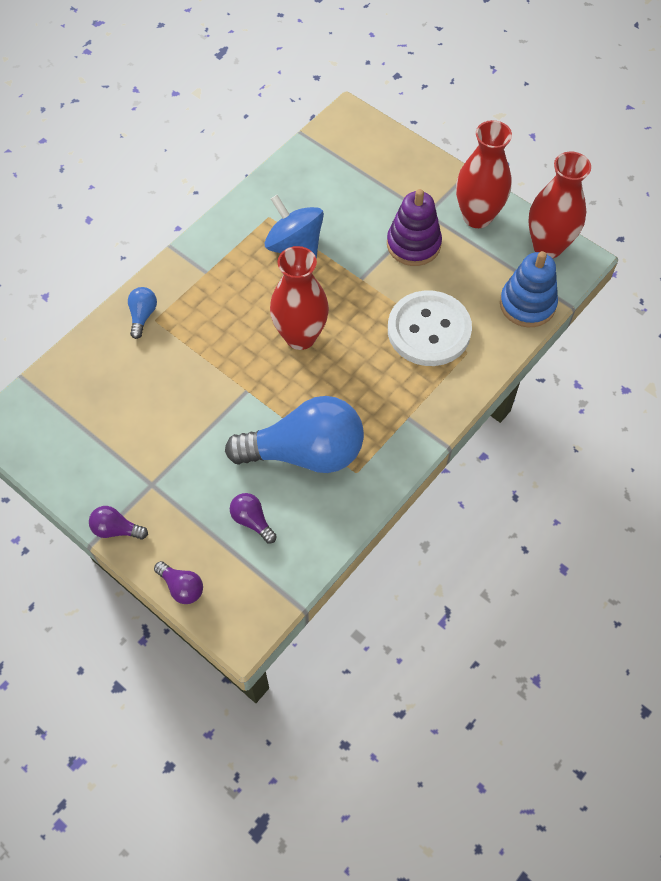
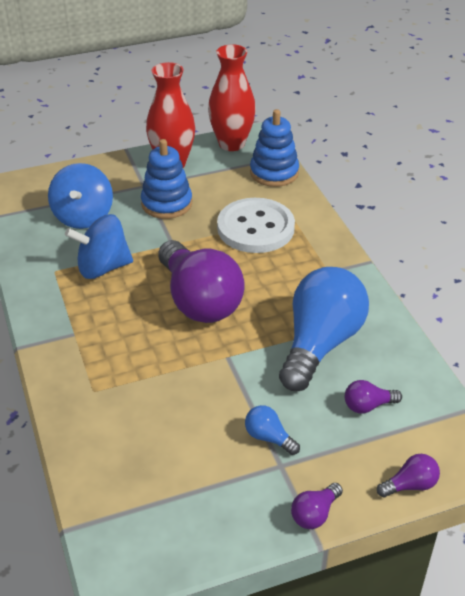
camera: 60 degrees left, 20 degrees down
blue light bulb [128,287,157,339] -> blue light bulb moved to [245,405,300,455]
red vase [270,246,329,350] -> purple light bulb [158,240,245,323]
purple stacking toy [387,189,442,266] -> blue stacking toy [141,139,192,219]
none -> blue spinning top [48,163,113,229]

